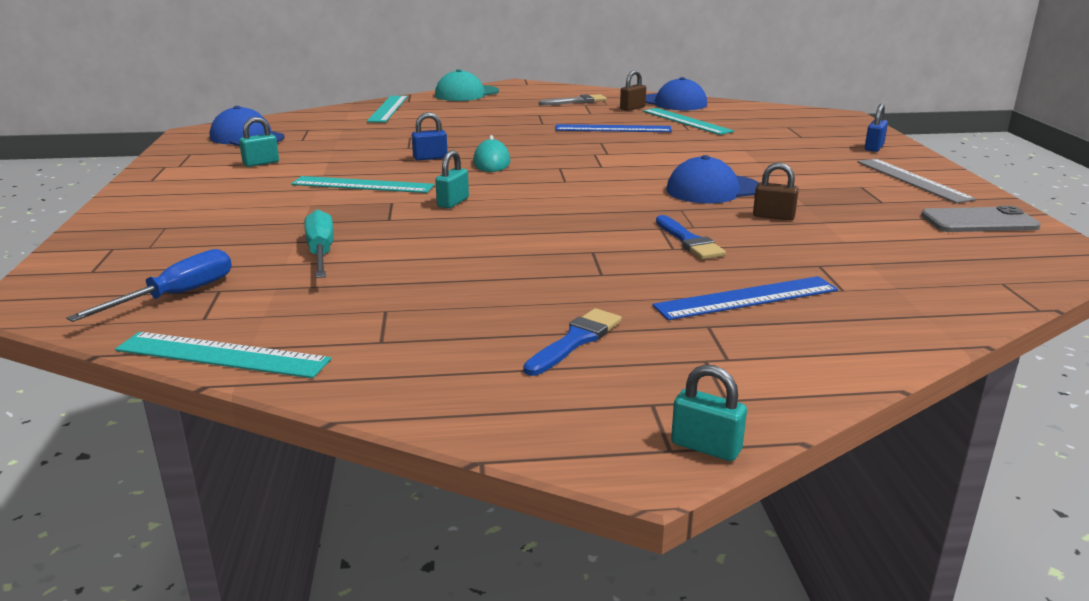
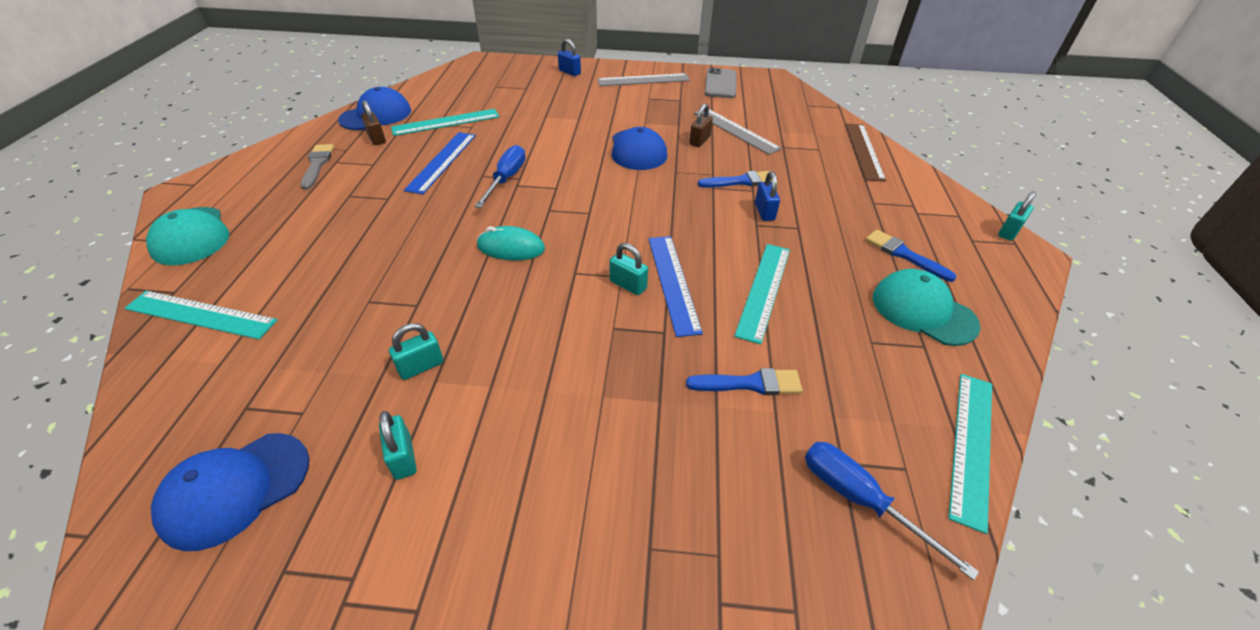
camera: 80 degrees left, 20 degrees up
turquoise ruler [291,176,434,193] -> turquoise ruler moved to [734,244,790,344]
turquoise screwdriver [305,209,334,278] -> blue brush [686,368,803,395]
blue padlock [412,112,448,160] -> blue padlock moved to [755,171,780,221]
blue ruler [652,276,838,320] -> blue ruler moved to [649,236,703,337]
none -> turquoise padlock [389,323,444,380]
none -> blue screwdriver [475,145,526,208]
none -> grey ruler [694,109,782,155]
none -> brown ruler [845,124,886,182]
none -> turquoise cap [873,269,980,346]

